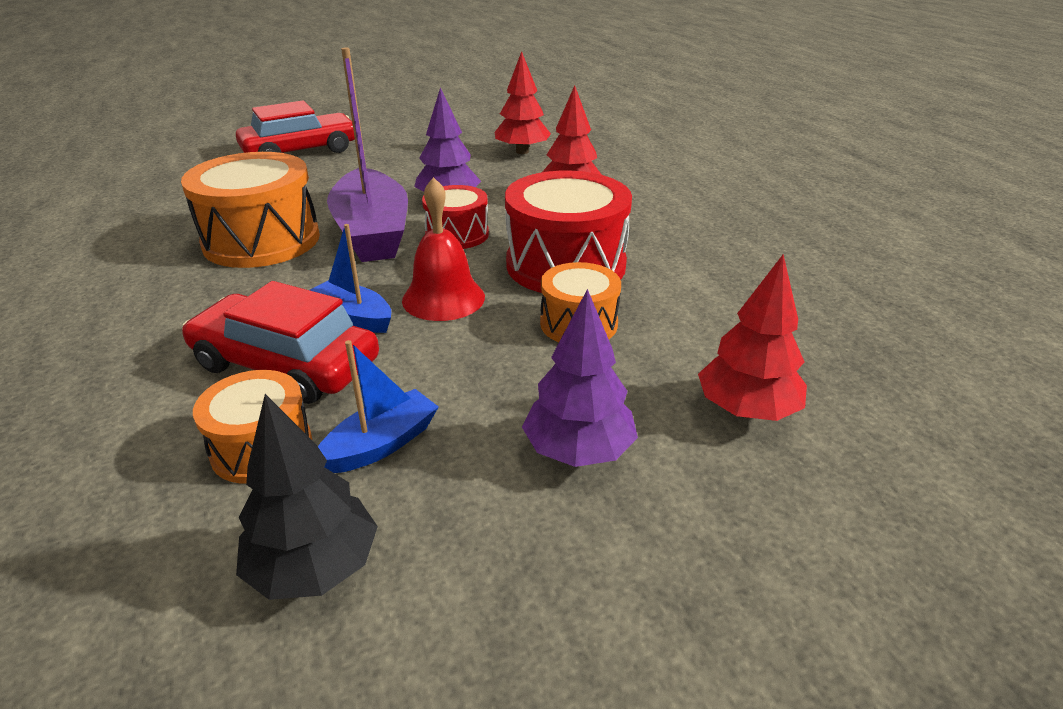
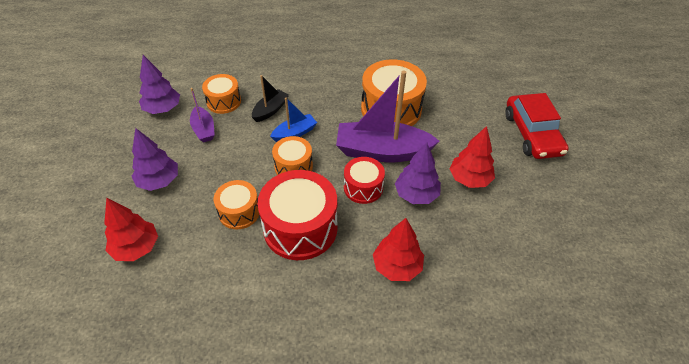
camera: 110 degrees right, 15 degrees up
red car [182,281,379,404] -> black boat [252,75,289,122]
black tree [236,394,378,600] -> purple tree [139,55,180,114]
blue boat [318,340,438,473] -> purple boat [190,88,215,143]
red bell [402,177,485,321] -> orange drum [272,136,313,175]
red tree [495,51,551,154] -> red tree moved to [450,126,495,188]

